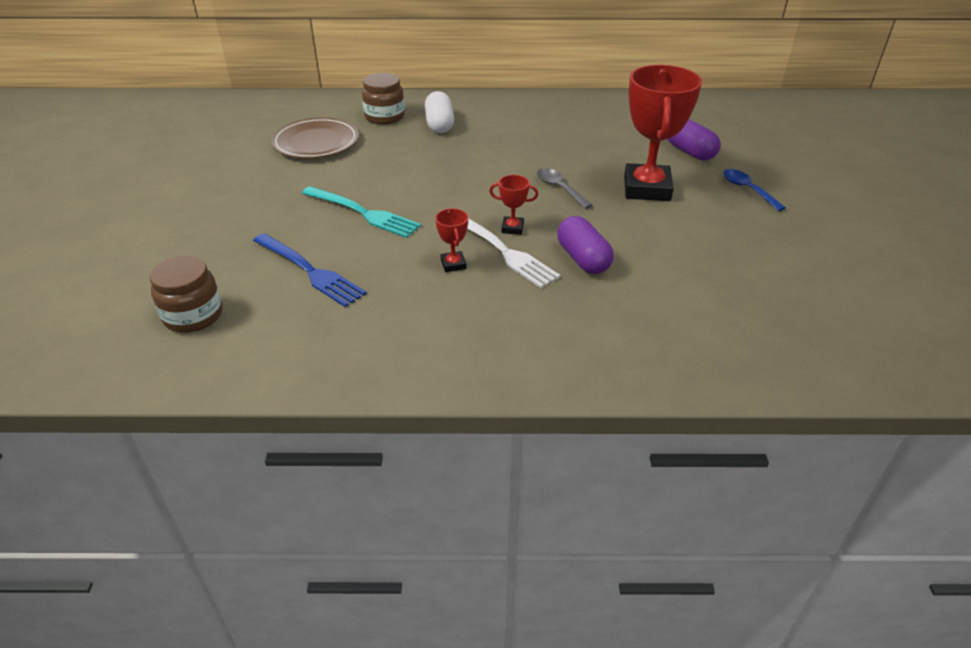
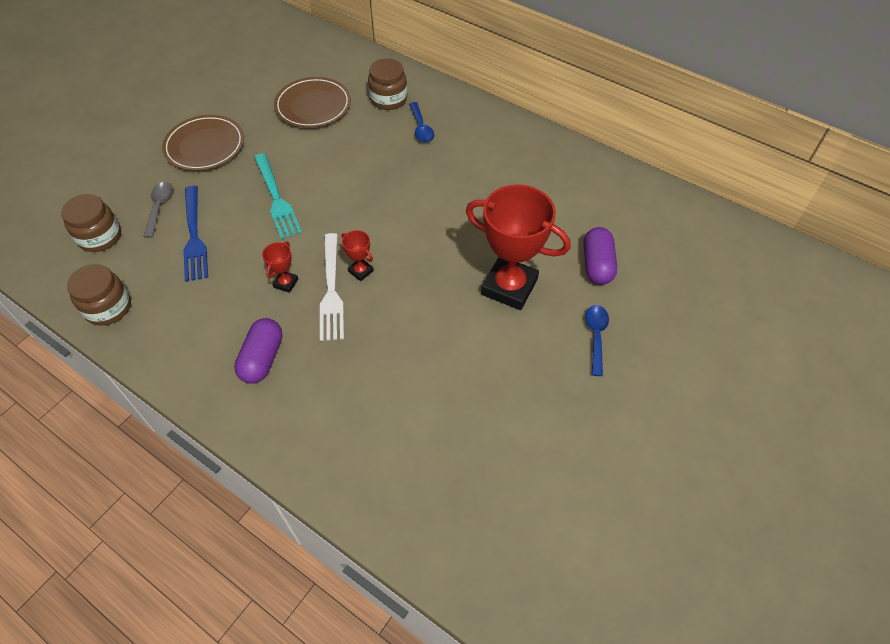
camera: 35 degrees right, 15 degrees up
white capsule [425,91,454,133] -> blue spoon [409,102,434,143]
grey spoon [537,168,593,209] -> grey spoon moved to [143,182,173,238]
purple capsule [557,216,614,274] -> purple capsule moved to [234,318,283,384]
red trophy [624,65,702,201] -> red trophy turned 75 degrees clockwise [466,184,571,310]
none -> brown jar [67,264,131,326]
none -> brown plate [162,115,244,171]

